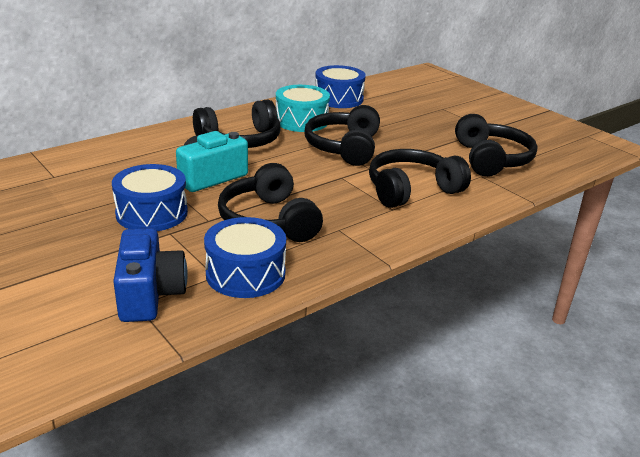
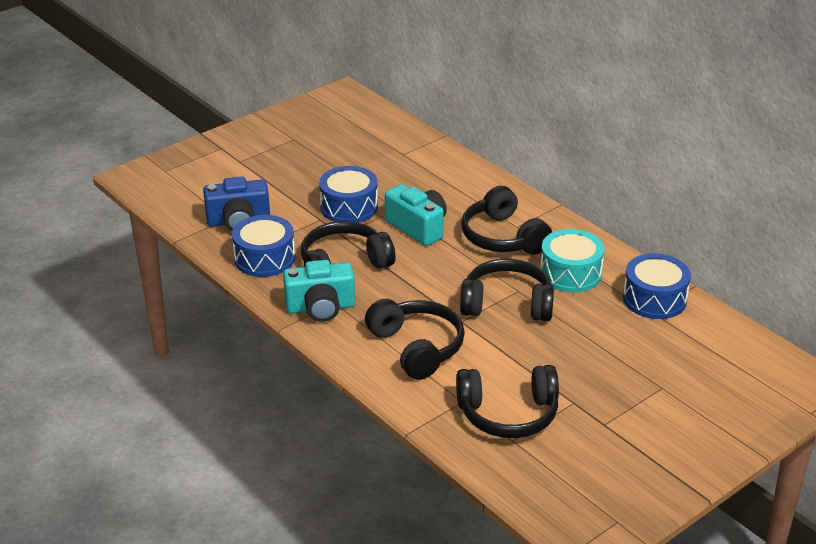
camera: 90 degrees right, 5 degrees up
none -> turquoise camera [283,260,355,322]

